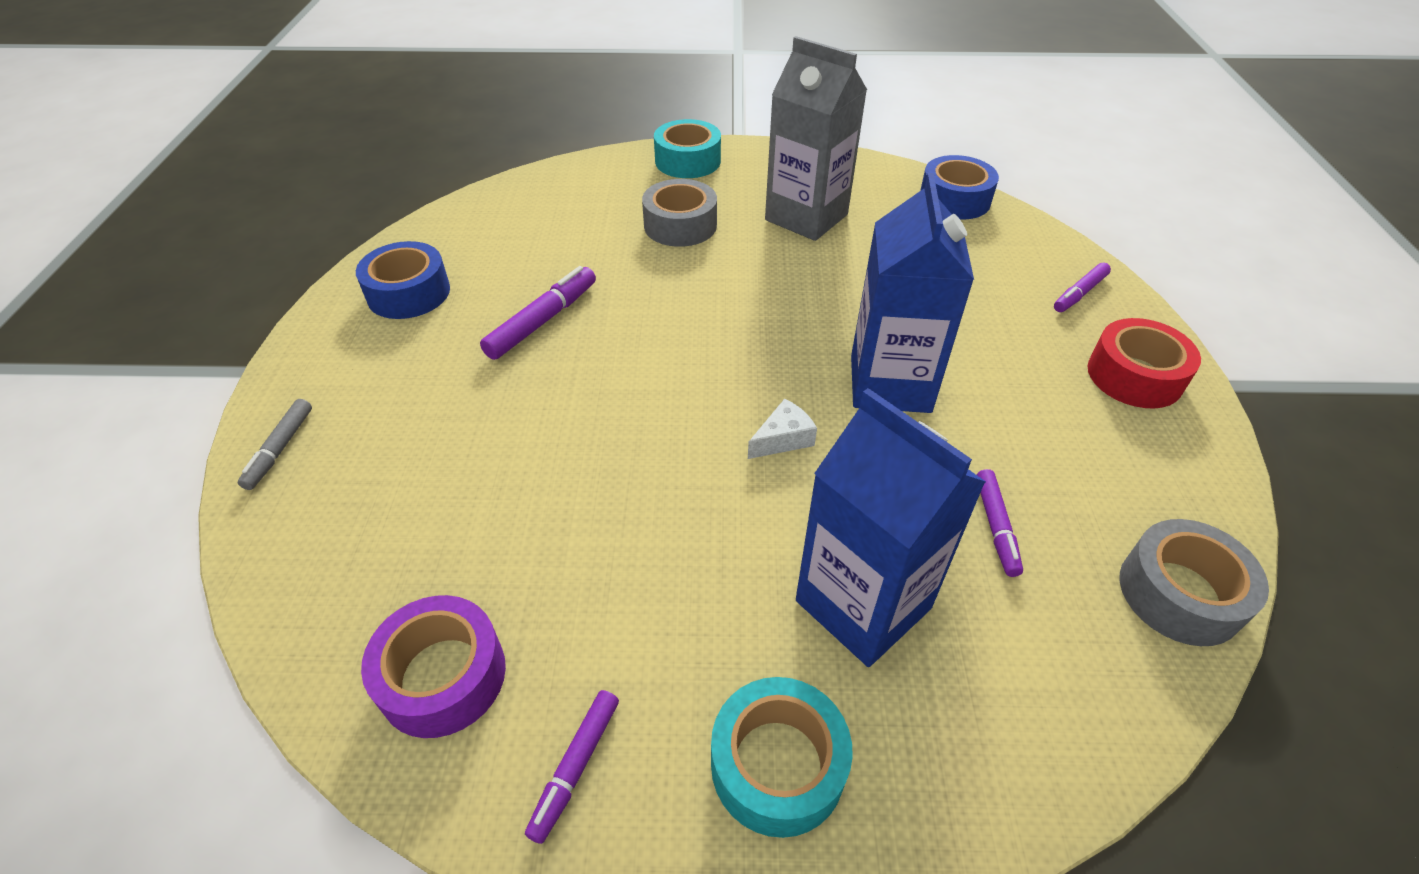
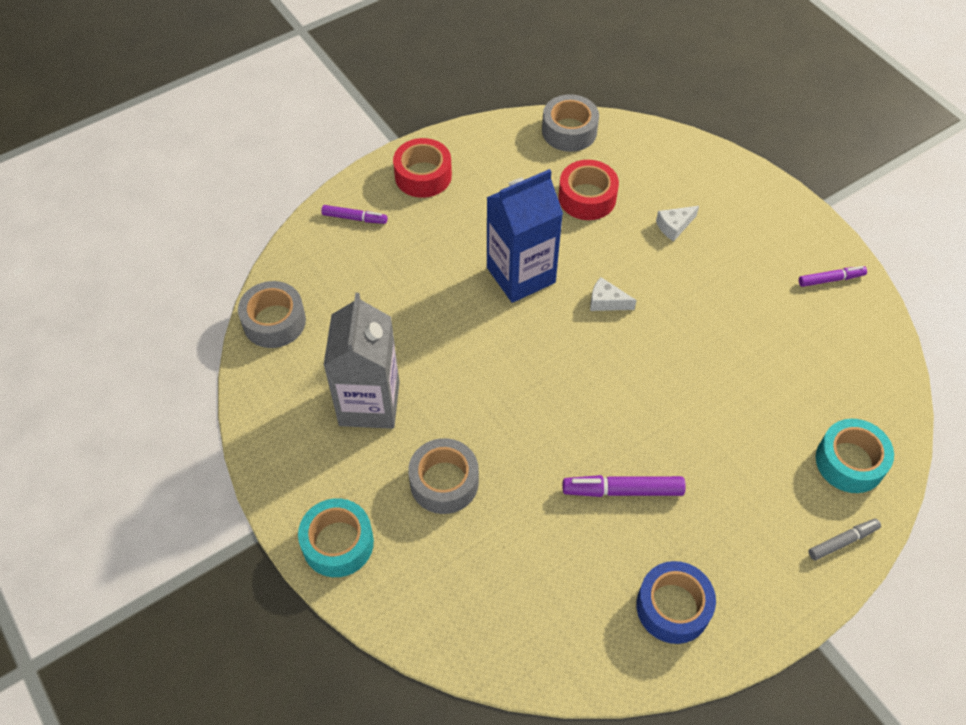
camera: 125 degrees left, 10 degrees up
purple tape [361,595,506,738] -> none
turquoise tape [711,677,853,838] -> turquoise tape moved to [816,419,894,493]
blue carton [796,388,986,667] -> white cheese [656,206,699,242]
blue tape [920,155,999,220] -> grey tape [238,281,306,348]
purple marker [977,469,1023,577] -> red tape [558,160,619,220]

